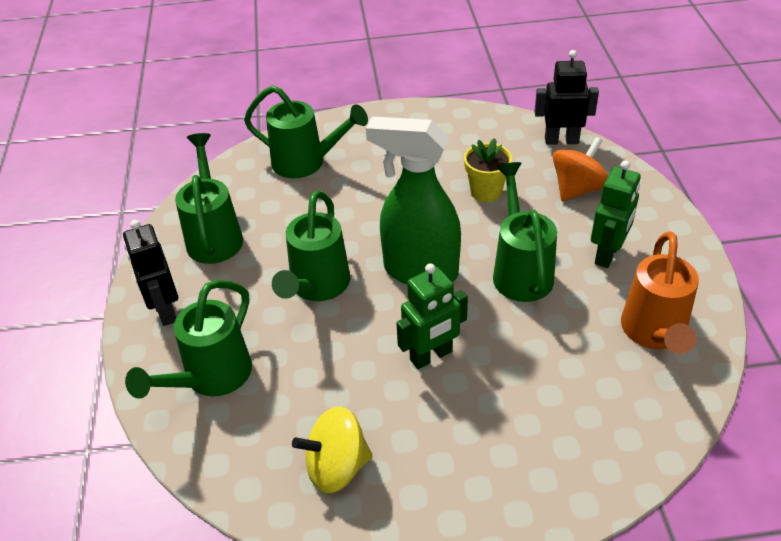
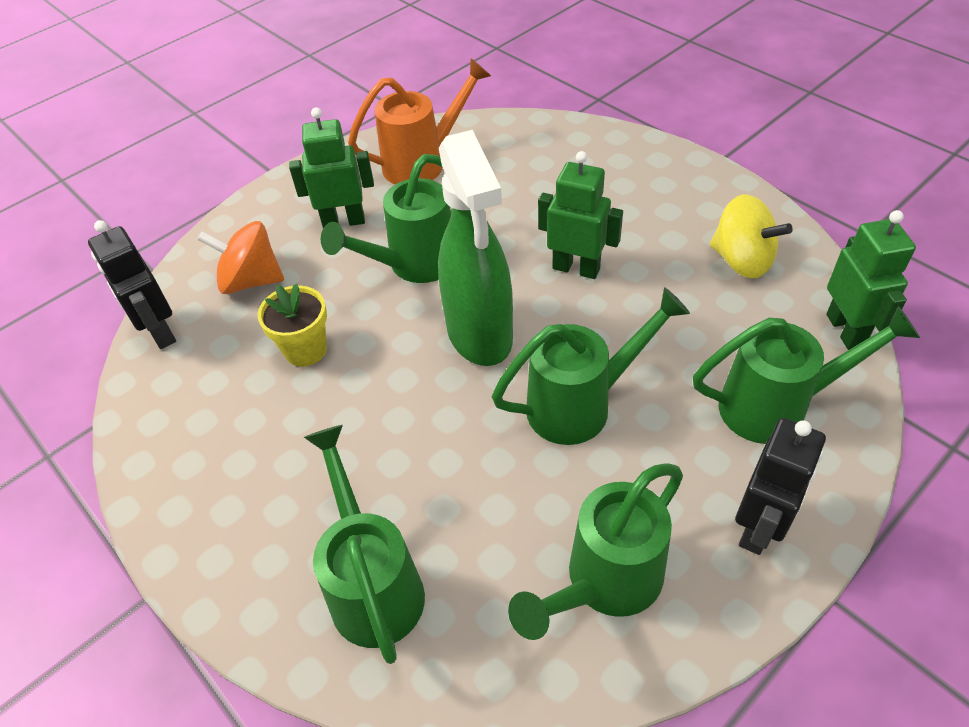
camera: 125 degrees left, 5 degrees up
none -> green robot [826,210,916,350]

